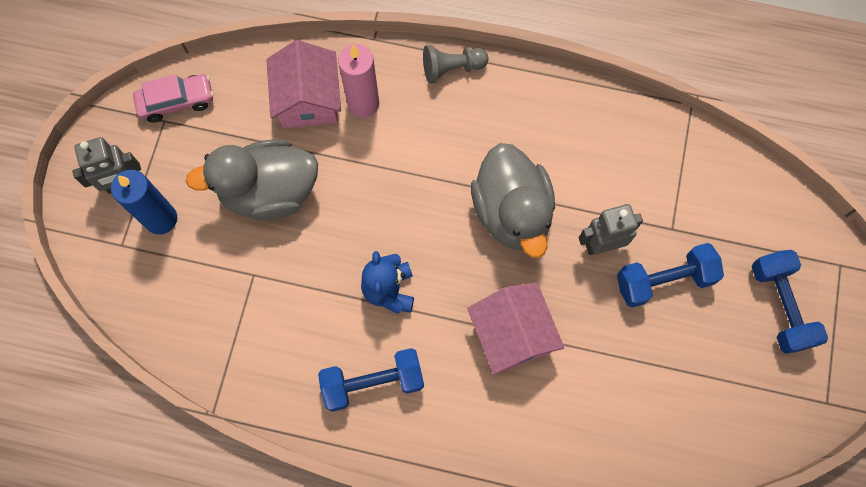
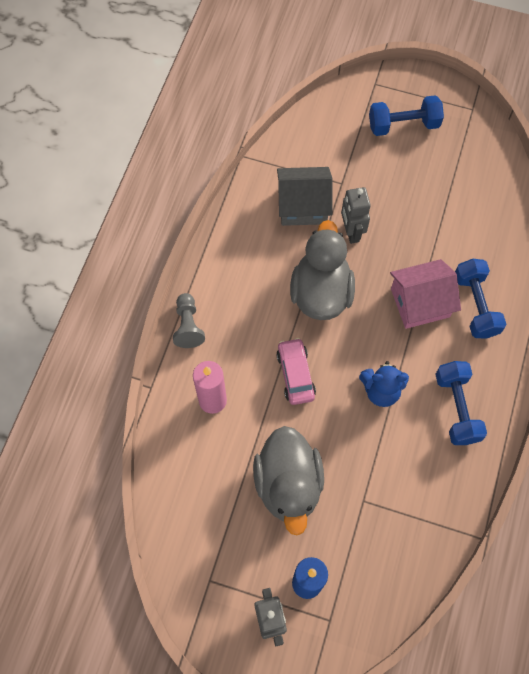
camera: 85 degrees left, 5 degrees down
pink car [133,74,214,123] -> pink car moved to [276,338,316,405]
pink house [266,40,341,129] -> none
grey duck [471,143,555,258] -> grey duck turned 75 degrees counterclockwise [290,220,355,320]
blue dumbbell [617,243,724,308] -> blue dumbbell moved to [455,259,506,339]
none -> grey house [277,167,332,226]

